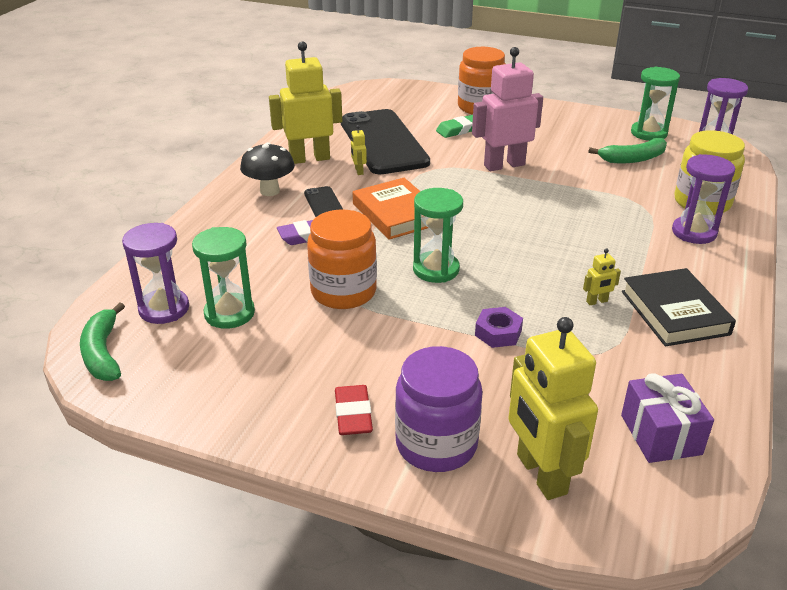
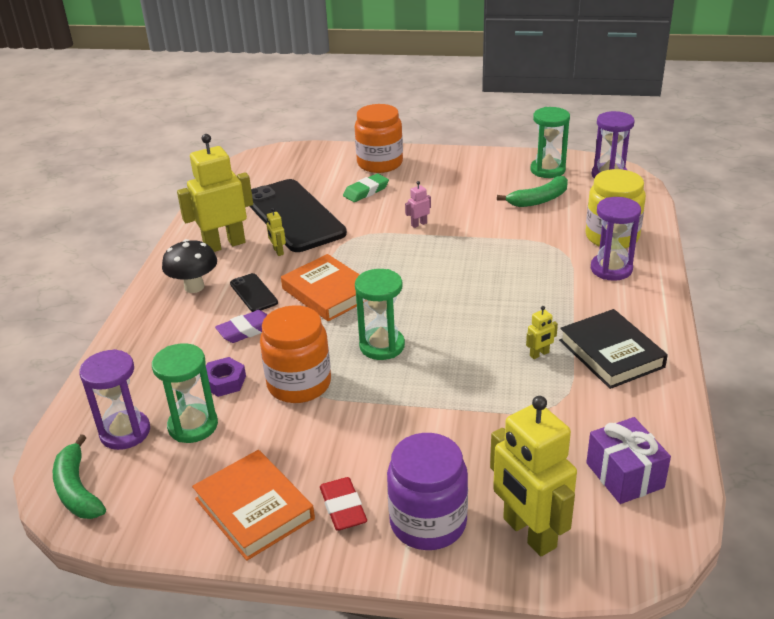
camera: 10 degrees left, 0 degrees up
pink robot [472,47,543,171] -> pink robot [405,181,431,228], size x0.41
purple nut [475,307,523,348] -> purple nut moved to [206,357,246,397]
none -> orange book [192,450,315,561]

